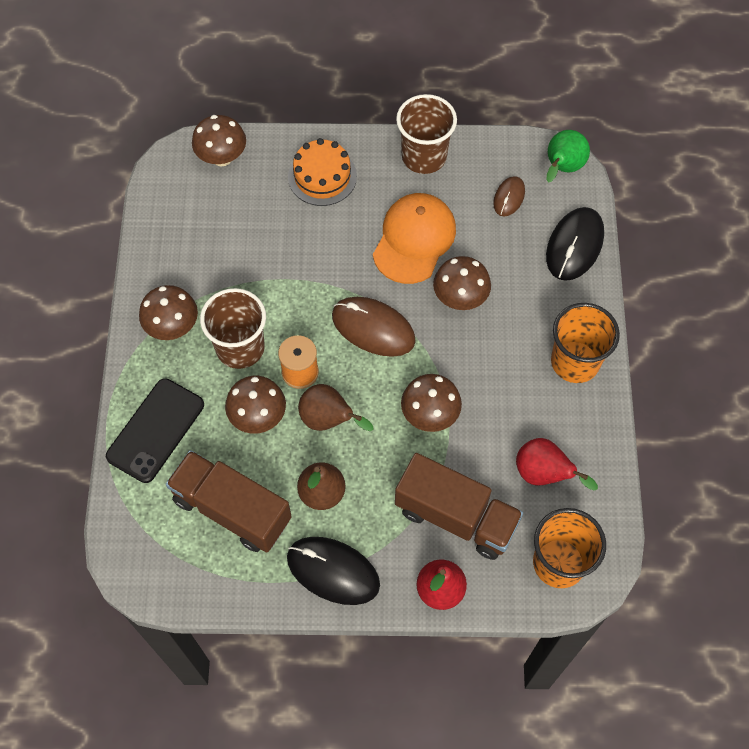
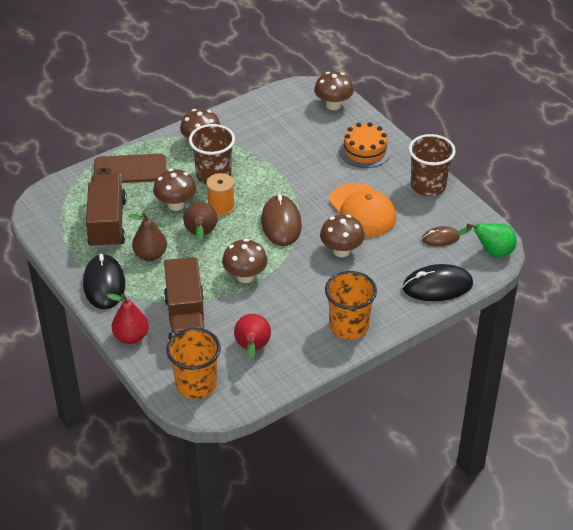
camera: 55 degrees right, 20 degrees down
black phone [106,378,204,483] -> brown phone [94,154,166,183]
orange cap [373,193,456,284] -> orange cap turned 75 degrees clockwise [329,183,396,237]

